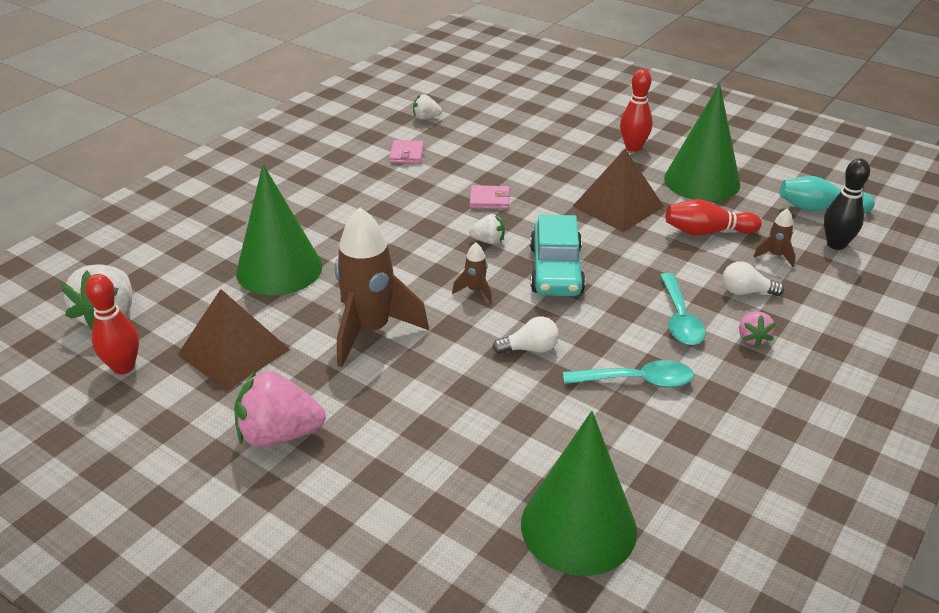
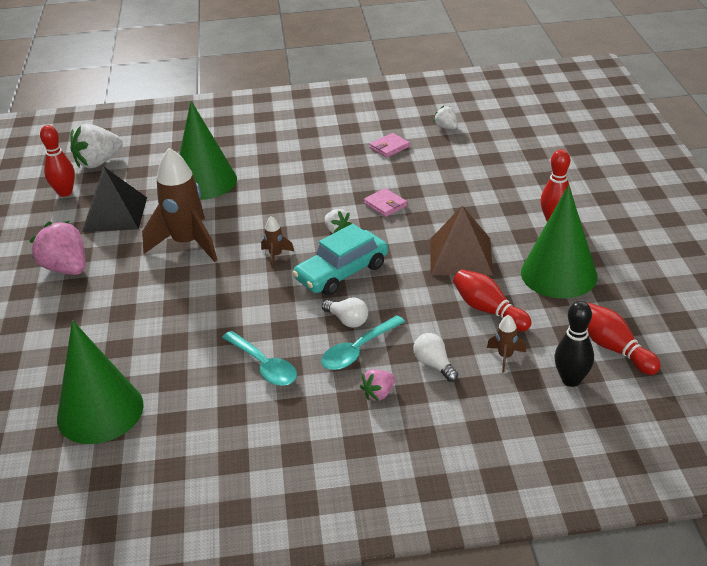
camera: 50 degrees right, 0 degrees up
brown pyramid [177,289,290,391] -> black pyramid [82,166,147,232]
white light bulb [492,316,559,354] -> white light bulb moved to [322,298,368,328]
turquoise bowling pin [780,176,875,213] -> red bowling pin [587,303,661,375]

